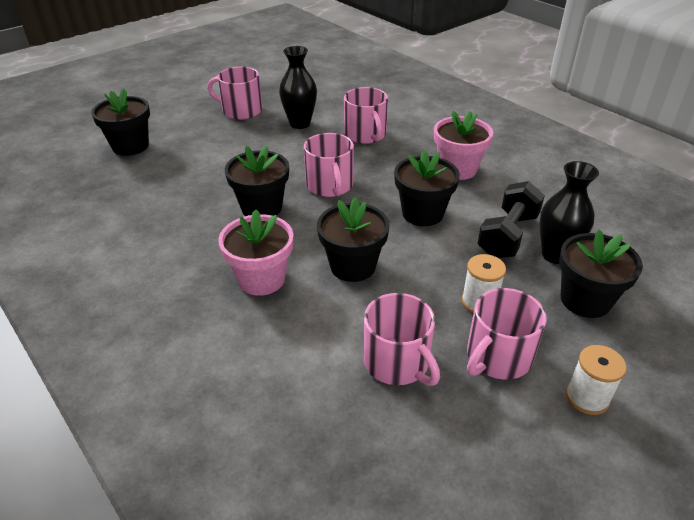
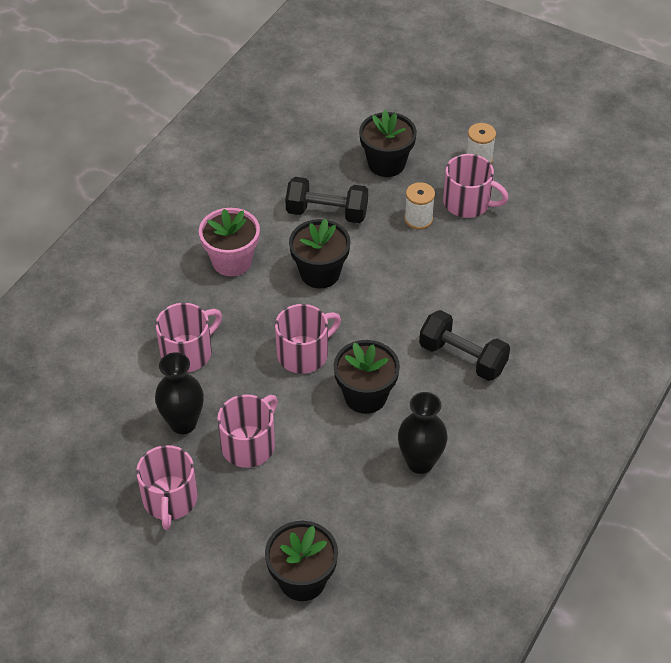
camera: 110 degrees left, 10 degrees up
pink flower pot [218,209,293,296] -> black dumbbell [419,310,510,381]
black flower pot [317,197,390,282] -> none
pink mug [363,293,440,386] -> pink mug moved to [217,394,278,468]
black vase [540,161,599,264] -> black vase moved to [398,392,448,474]

